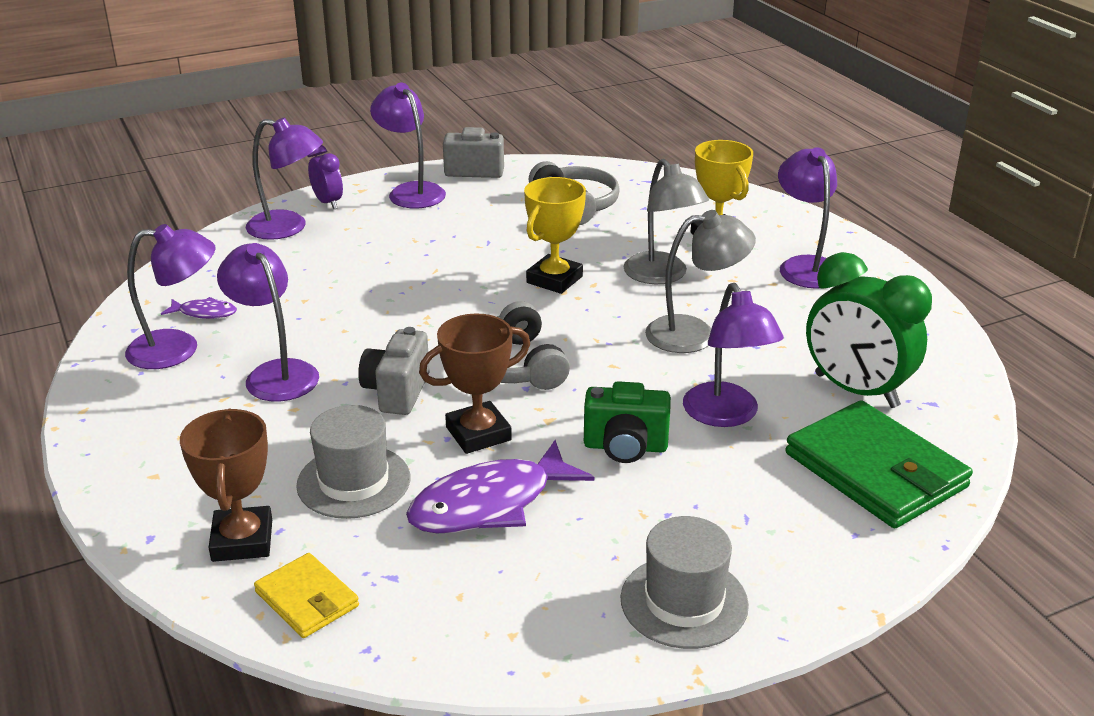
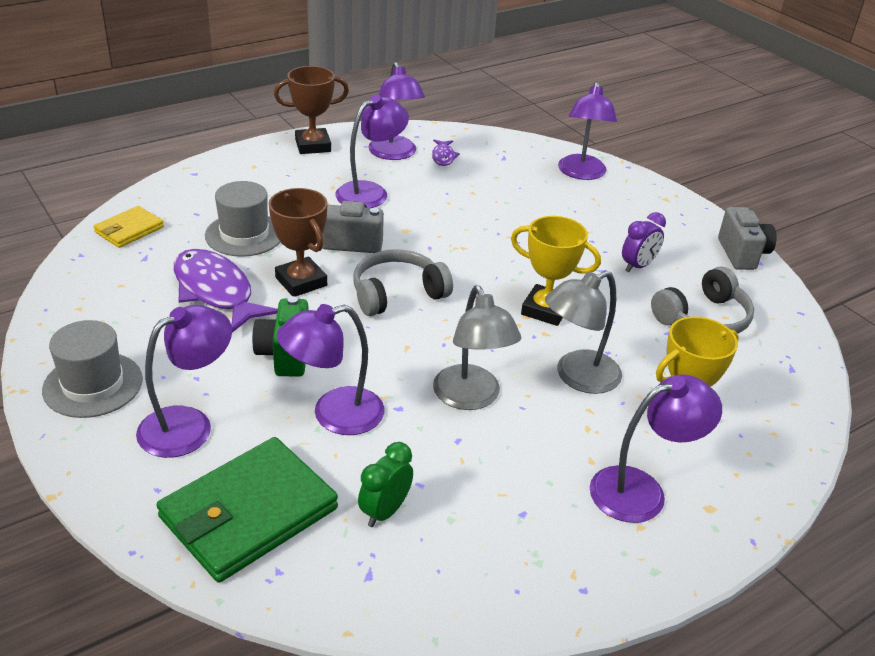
camera: 80 degrees right, 5 degrees up
brown trophy [180,409,272,562] -> brown trophy moved to [274,66,349,154]
purple clock [307,145,343,209] -> purple clock moved to [622,212,666,273]
purple lamp [370,83,446,209] -> purple lamp moved to [136,305,232,458]
green clock [806,252,932,408] -> green clock [358,442,413,527], size x0.53

